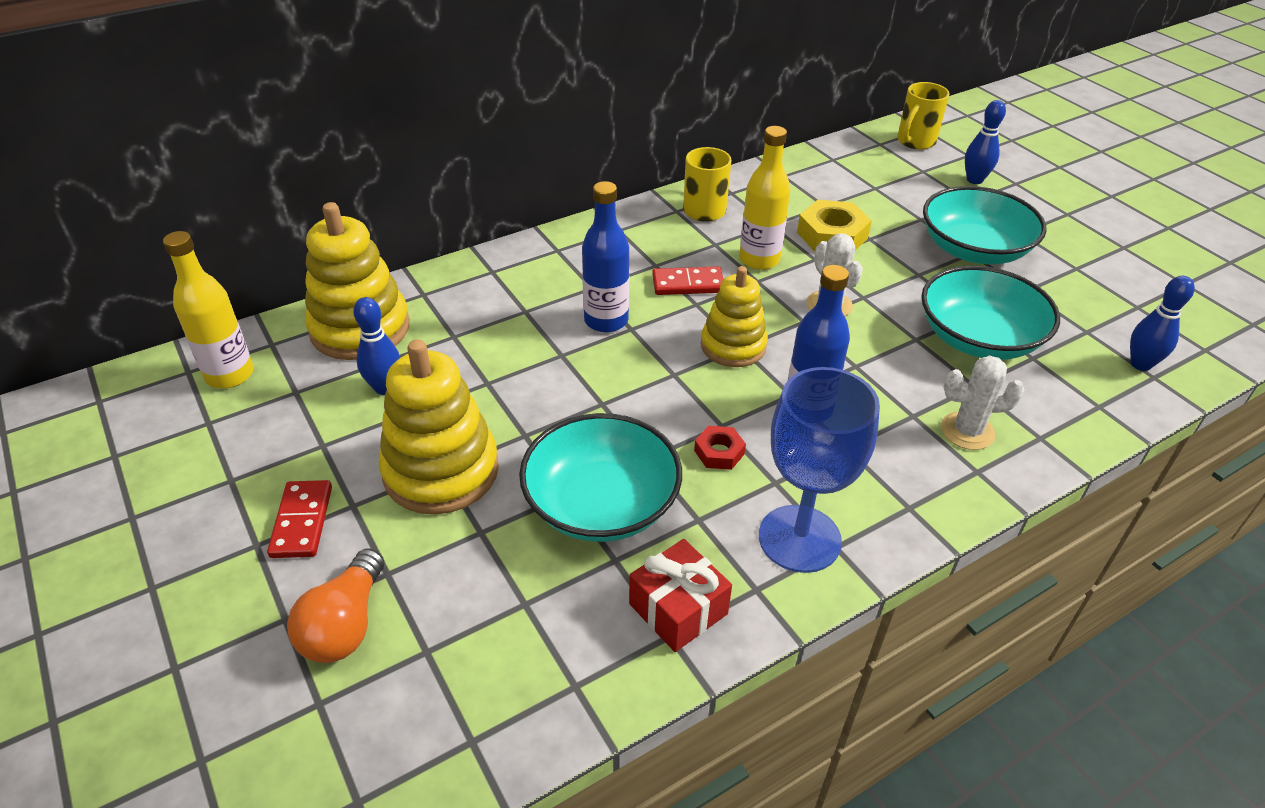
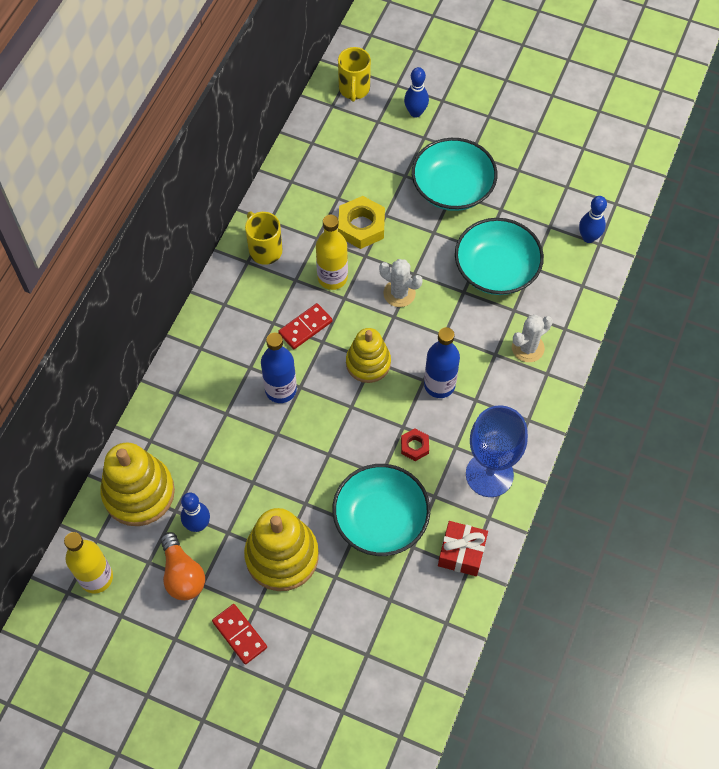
camera: 35 degrees left, 20 degrees up
orange light bulb [287,548,384,663] -> orange light bulb moved to [160,532,205,600]

